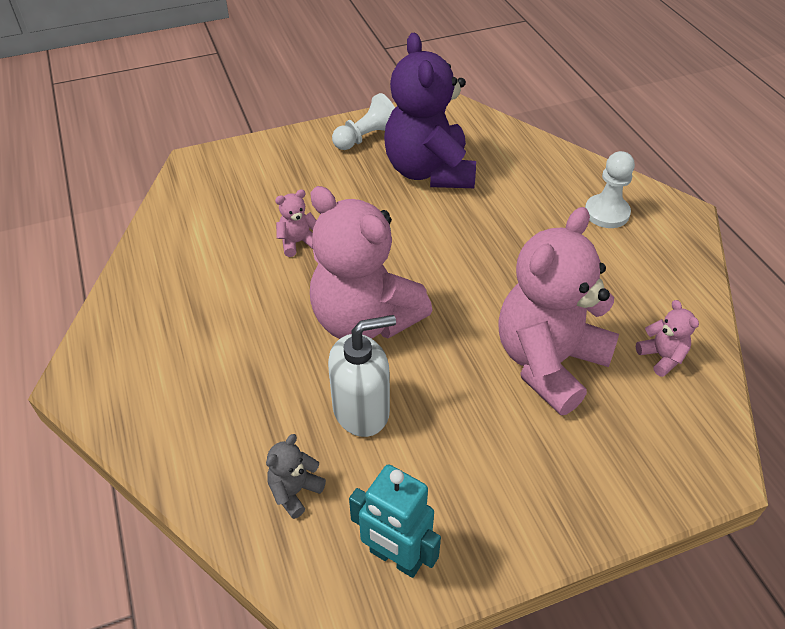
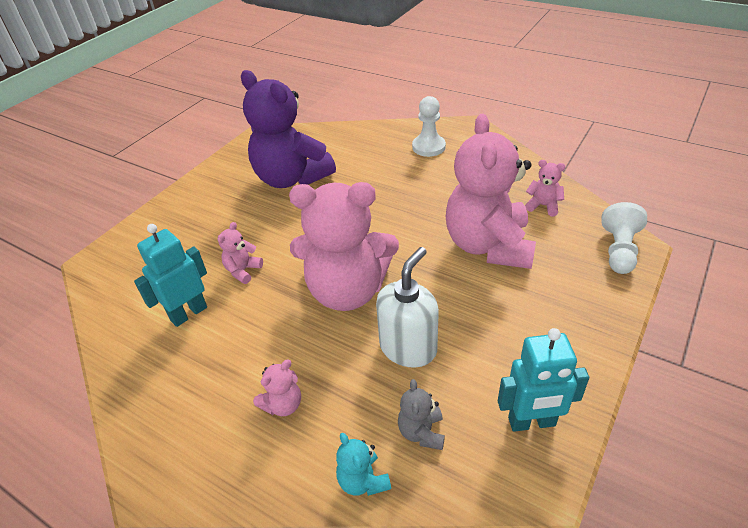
camera: 35 degrees left, 5 degrees down
white pawn [332,93,395,150] -> white pawn moved to [601,202,647,274]
none -> turquoise robot [134,224,207,327]
none -> pink teddy bear [253,359,301,416]
none -> turquoise teddy bear [336,433,391,496]

